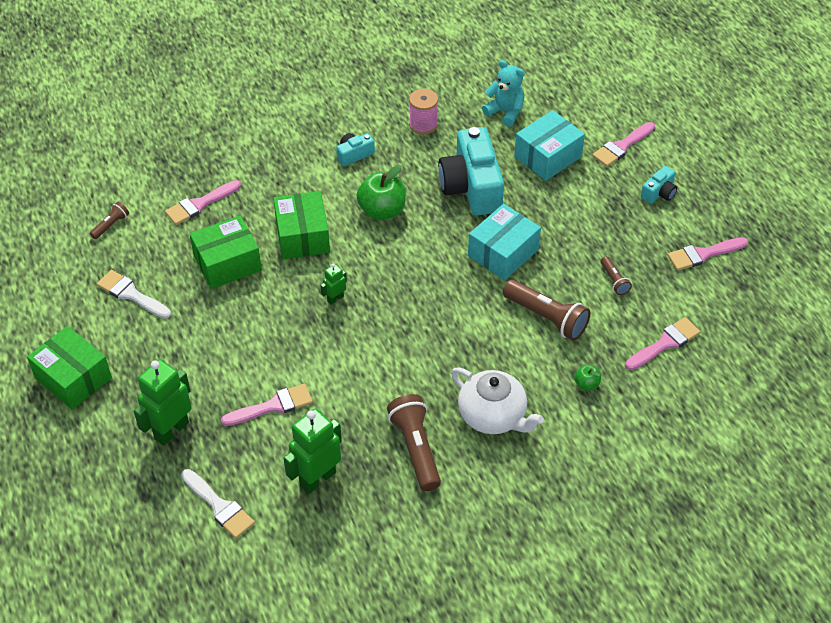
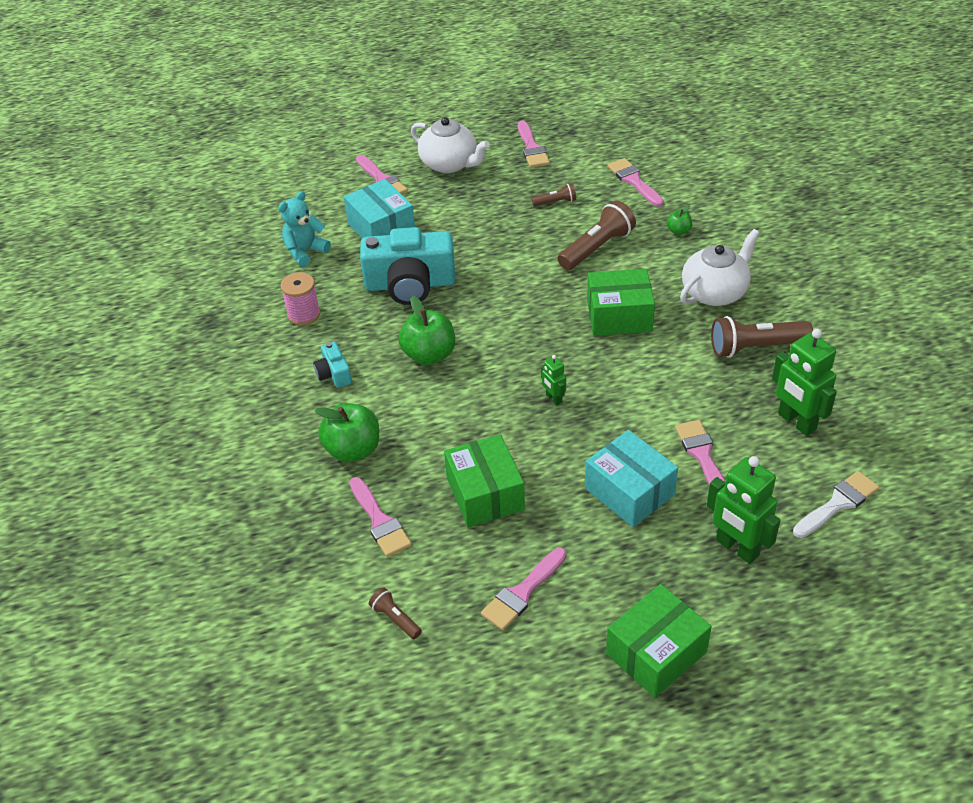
camera: 80 degrees left, 5 degrees down
white brush [97,270,171,319] -> pink brush [481,548,567,631]
green box [273,191,330,259] -> green box moved to [587,269,655,336]
turquoise box [468,204,541,280] -> turquoise box moved to [585,430,678,527]
turquoise camera [641,166,677,204] -> white teapot [411,117,490,173]
none -> green apple [315,403,379,462]

